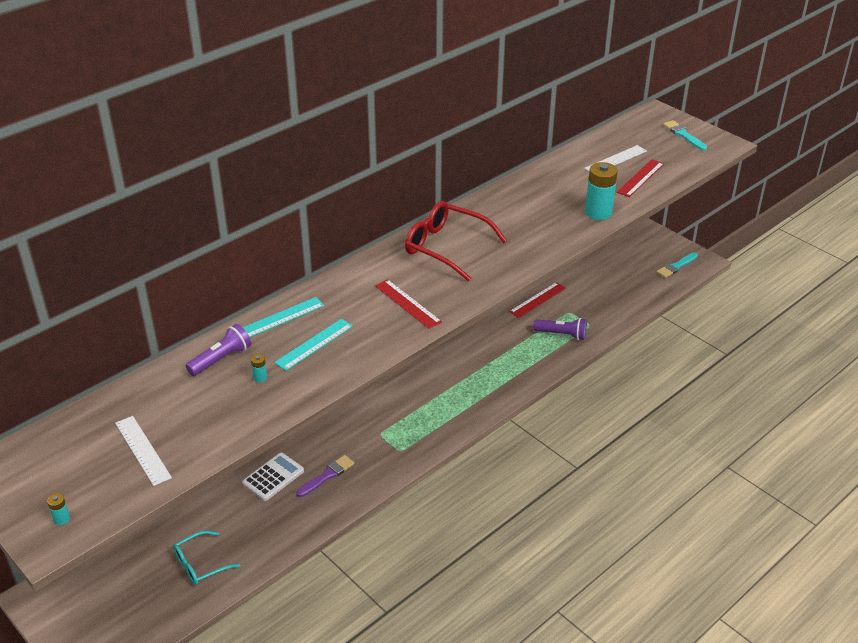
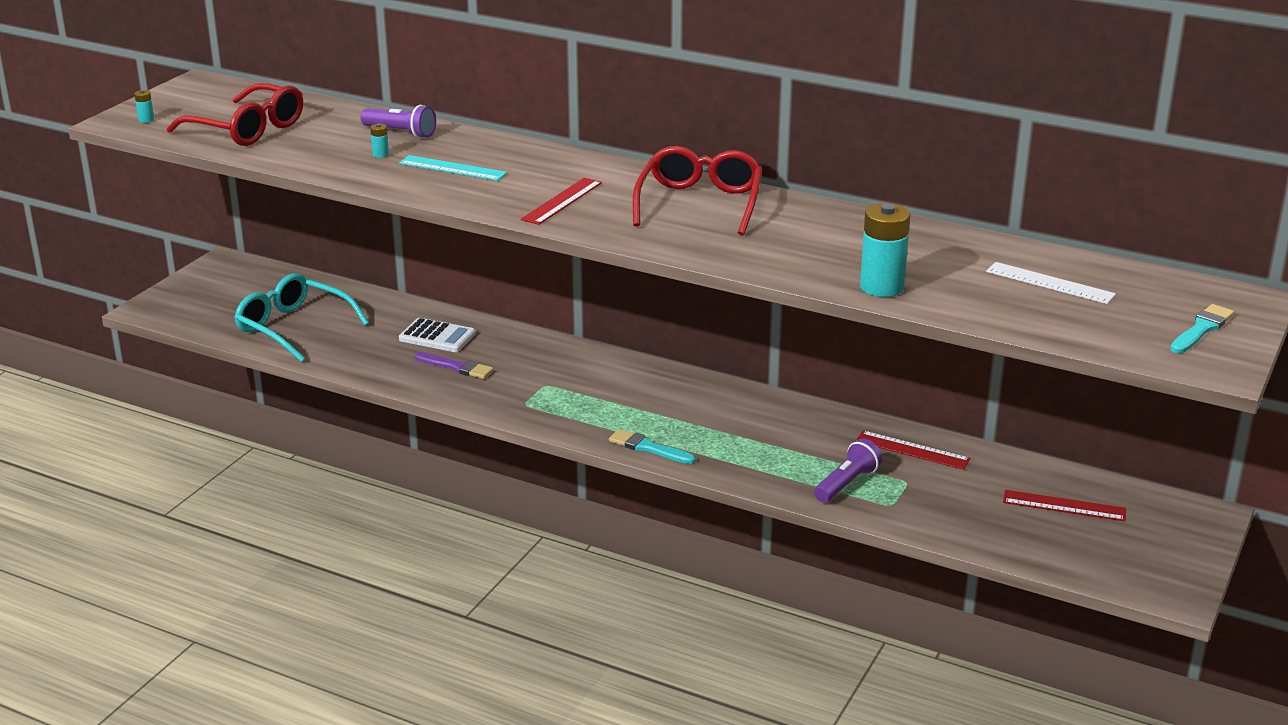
camera: 70 degrees right, 10 degrees down
white ruler [115,416,172,486] -> red glasses [167,83,303,146]
turquoise glasses [173,531,241,585] -> turquoise glasses [234,273,369,362], size x1.66
turquoise ruler [243,297,325,337] -> none
purple flashlight [533,318,587,340] -> purple flashlight turned 135 degrees counterclockwise [814,438,882,503]
red ruler [617,159,664,197] -> red ruler moved to [1003,490,1126,521]
turquoise brush [656,252,698,278] -> turquoise brush moved to [609,429,696,464]

